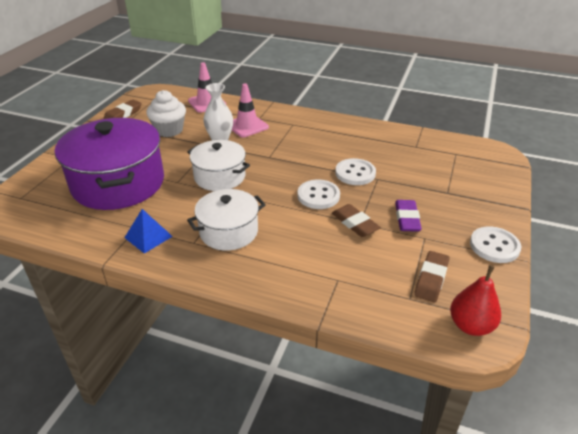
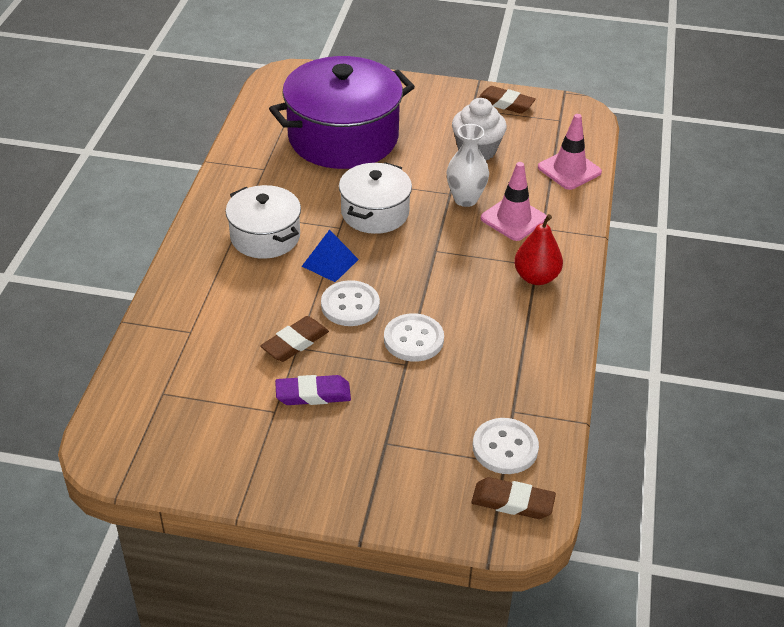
camera: 80 degrees right, 5 degrees up
blue pyramid [124,209,173,254] -> blue pyramid moved to [302,230,359,282]
brown eraser [414,251,449,302] -> brown eraser moved to [471,477,556,519]
red pear [450,265,501,336] -> red pear moved to [514,214,563,285]
white button [470,226,521,263] -> white button moved to [473,418,539,474]

